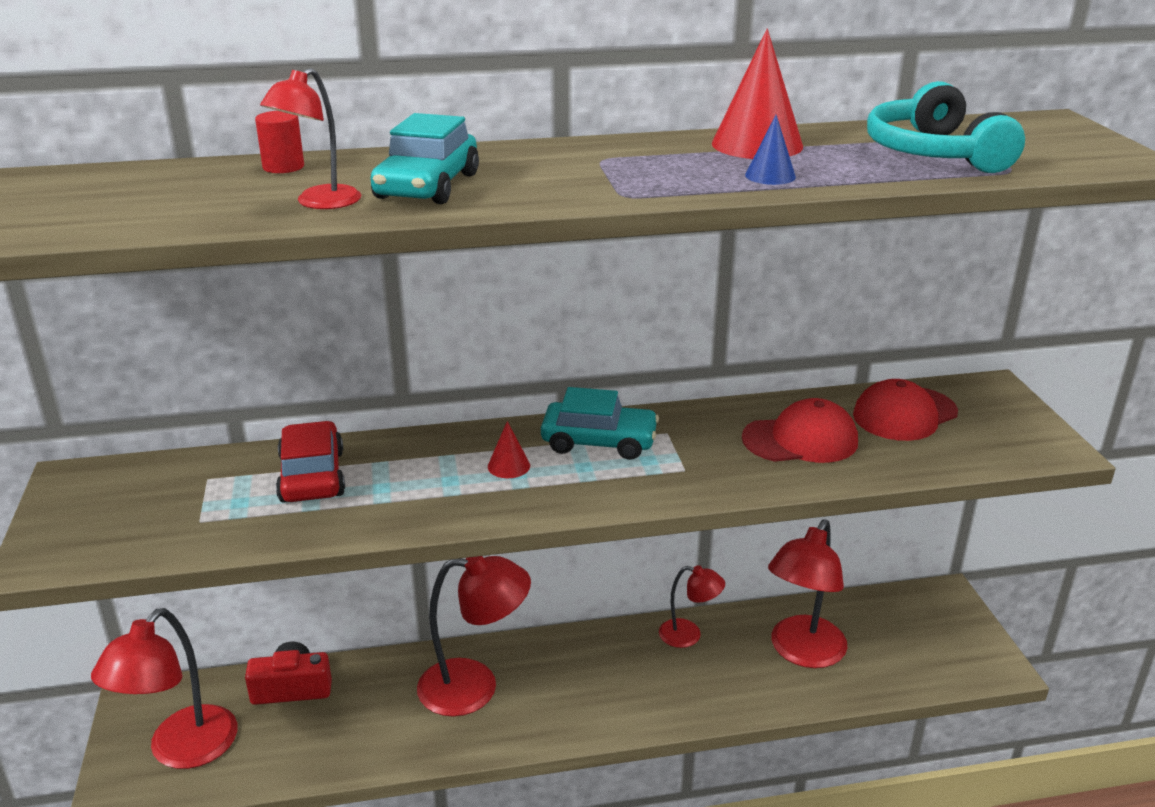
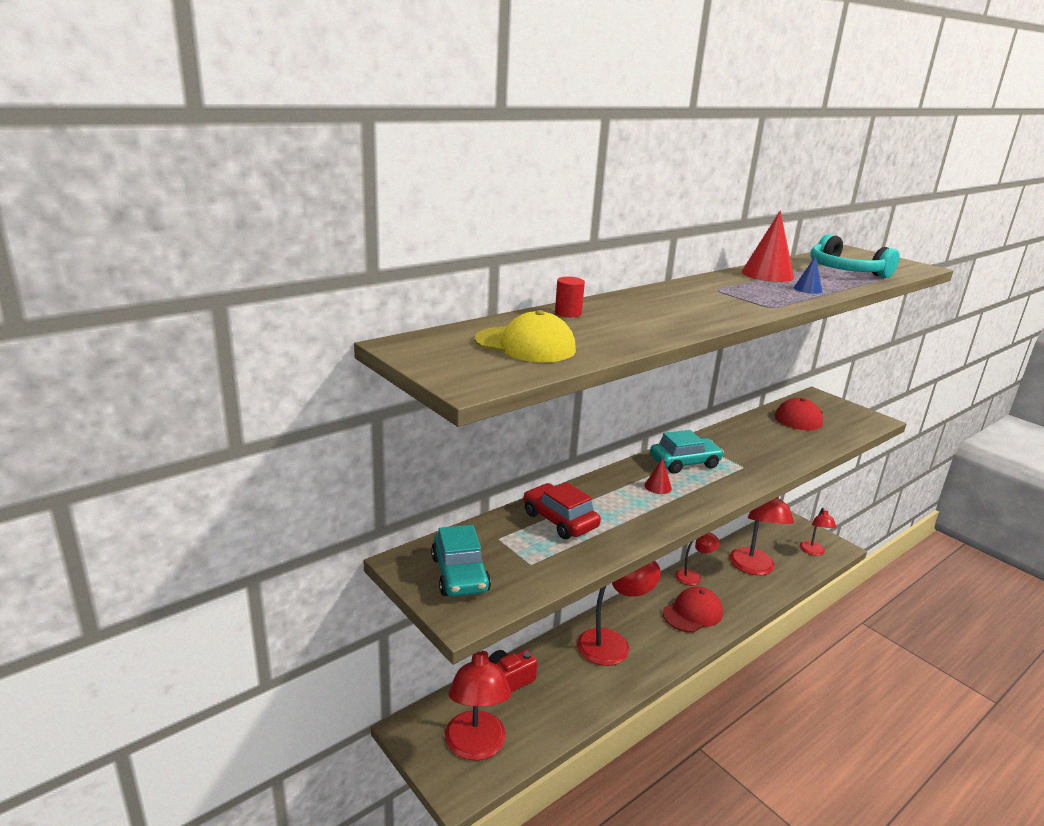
camera: 30 degrees left, 5 degrees down
red lamp [260,68,361,209] -> red lamp moved to [800,508,837,556]
turquoise car [371,113,479,204] -> turquoise car moved to [431,525,491,597]
red cap [742,398,858,463] -> red cap moved to [663,587,723,633]
none -> yellow cap [475,310,576,362]

